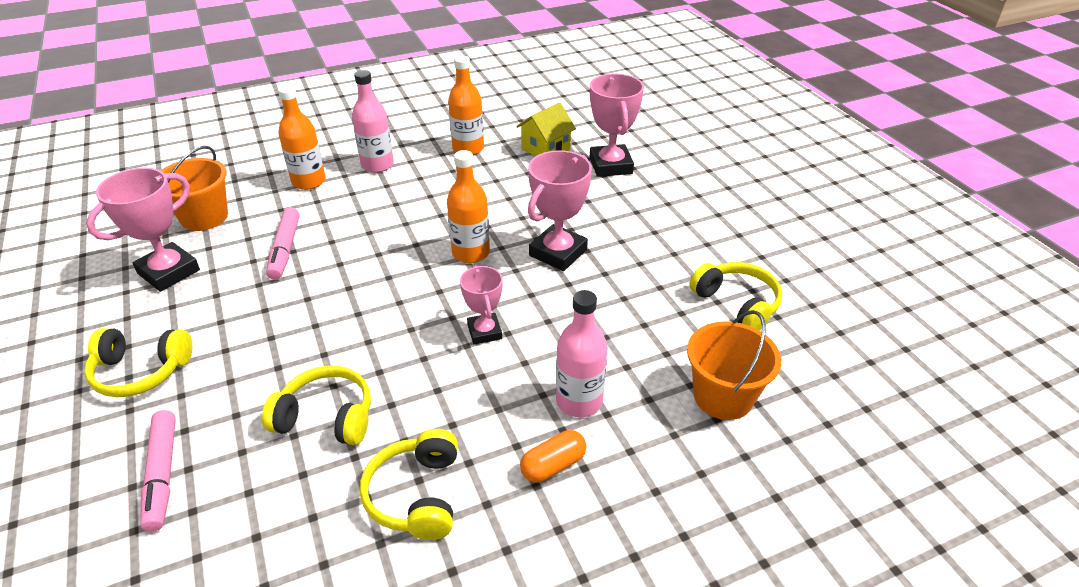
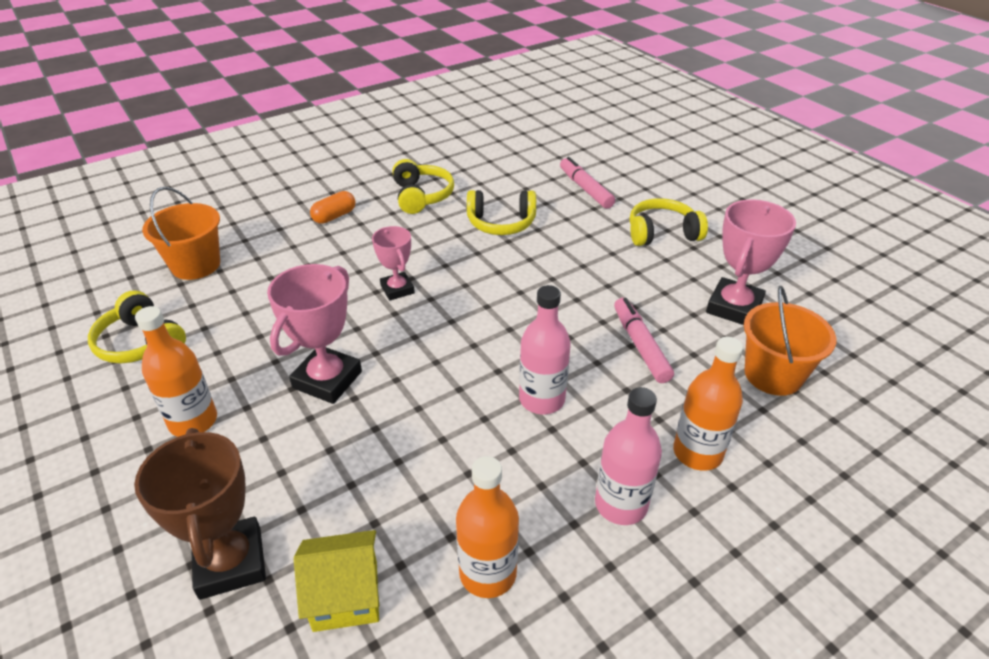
camera: 170 degrees right, 0 degrees up
orange bottle [447,150,490,263] -> orange bottle moved to [135,306,217,437]
yellow house [516,103,576,156] -> yellow house turned 45 degrees clockwise [294,530,379,632]
pink bottle [556,290,608,417] -> pink bottle moved to [519,285,571,414]
pink trophy [590,74,644,177] -> brown trophy [134,428,266,600]

